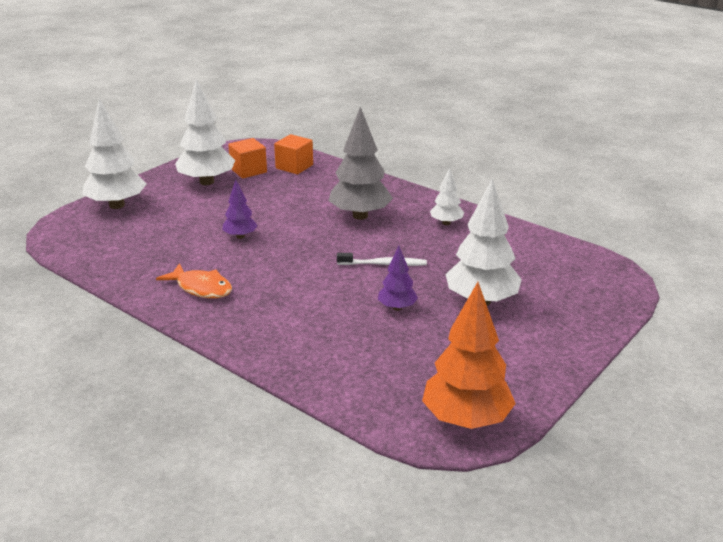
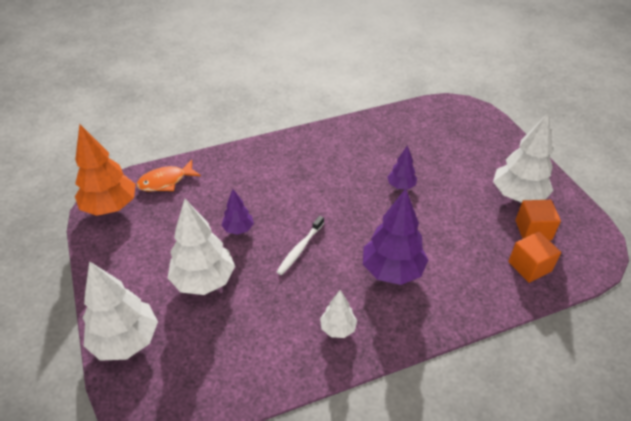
camera: 120 degrees right, 15 degrees up
white tree [82,98,146,209] -> white tree moved to [83,261,158,361]
orange fish [156,263,232,298] -> orange fish moved to [137,160,201,192]
grey tree [329,107,393,220] -> purple tree [363,188,428,285]

